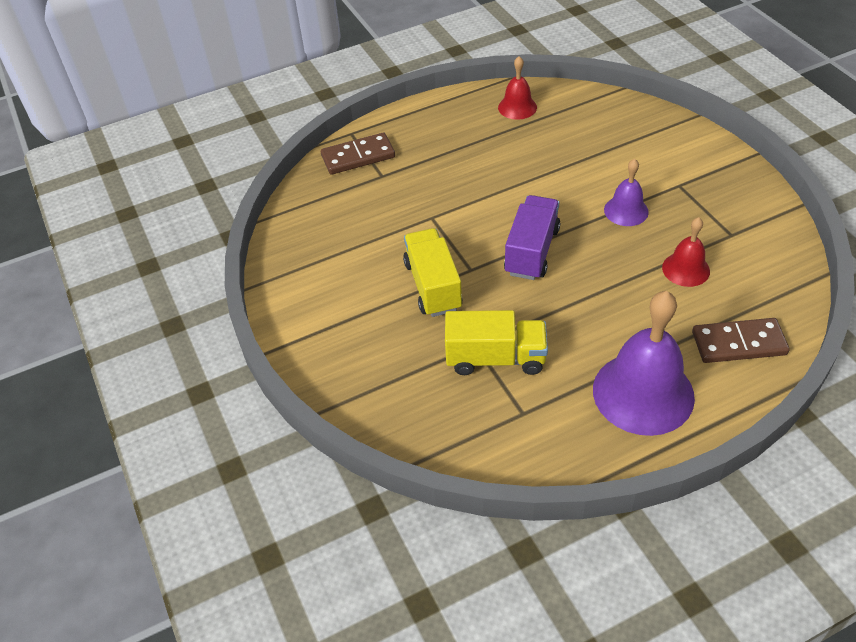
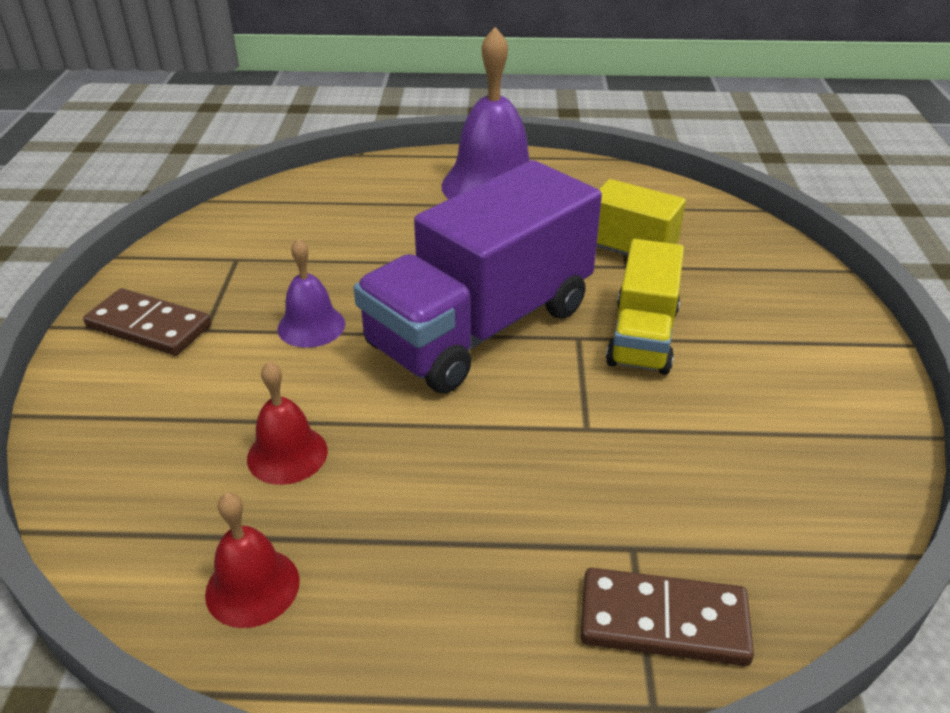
camera: 155 degrees left, 10 degrees down
purple truck [504,195,560,280] -> purple truck [354,160,602,393], size x1.79
red bell [662,217,710,287] -> red bell moved to [247,361,328,485]
brown domino [692,318,790,363] -> brown domino moved to [83,288,211,355]

